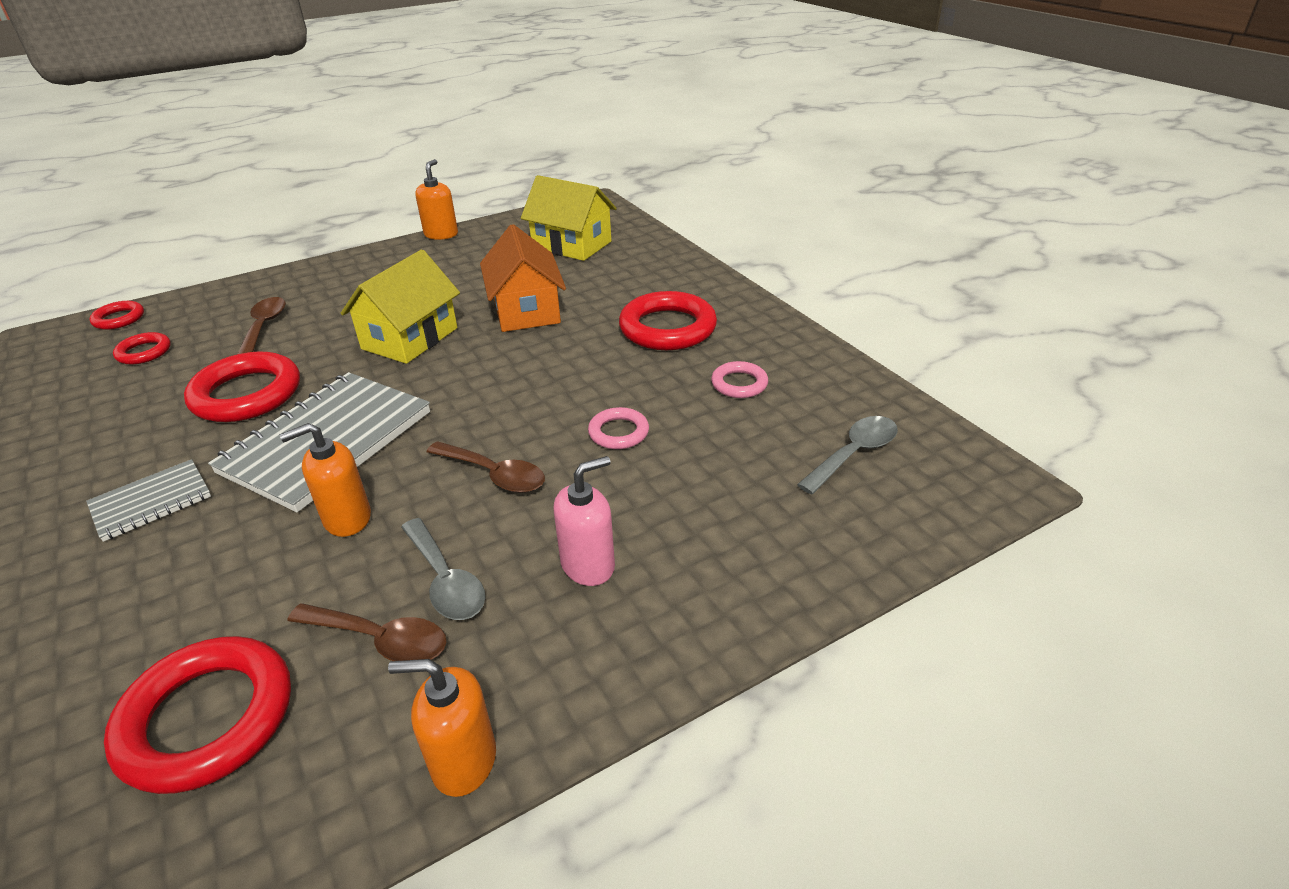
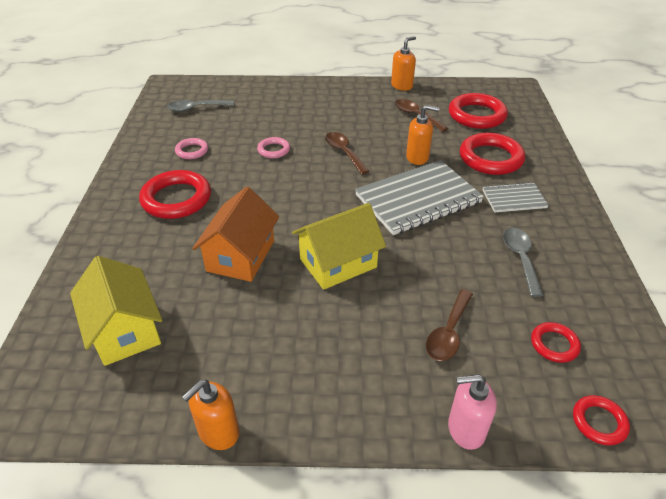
camera: 150 degrees left, 5 degrees up
red ring [184,351,300,422] -> red ring moved to [460,133,525,175]
orange soap dispenser [388,659,496,797] -> orange soap dispenser turned 75 degrees counterclockwise [391,36,416,91]
grey spoon [401,518,485,620] -> grey spoon moved to [503,228,544,297]
pink soap dispenser [554,456,615,586] -> pink soap dispenser moved to [448,374,497,450]

